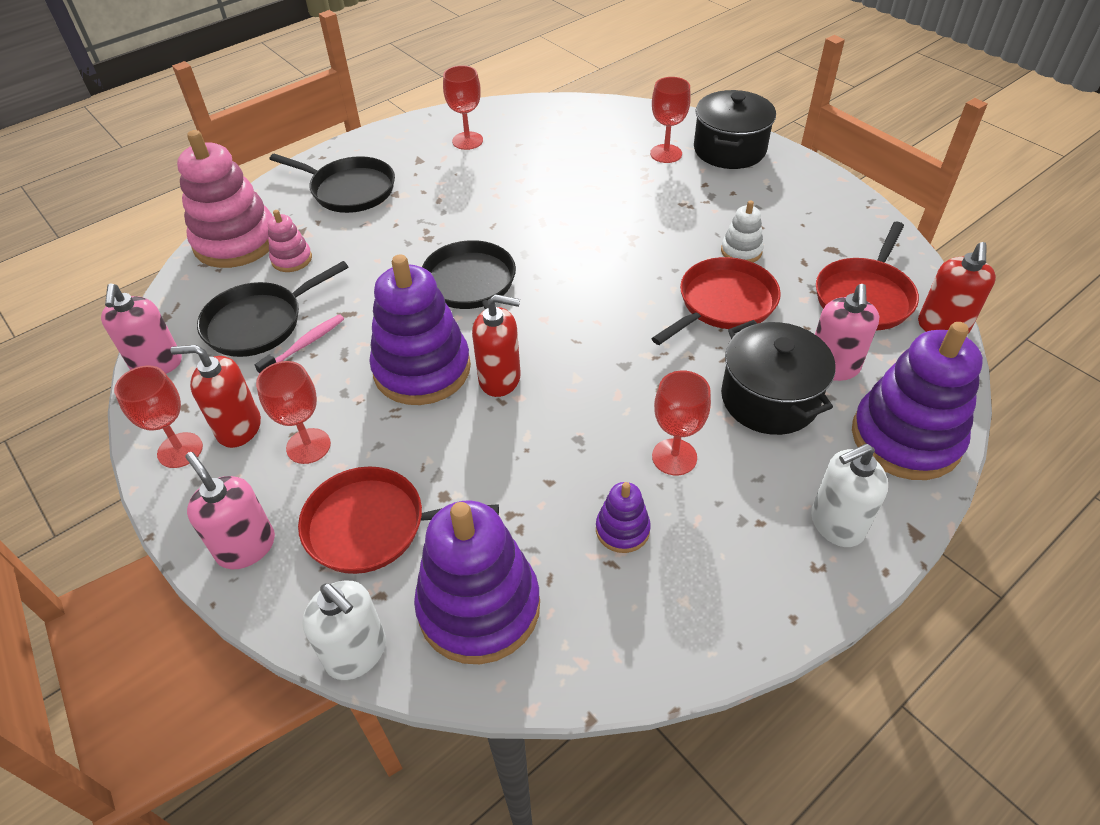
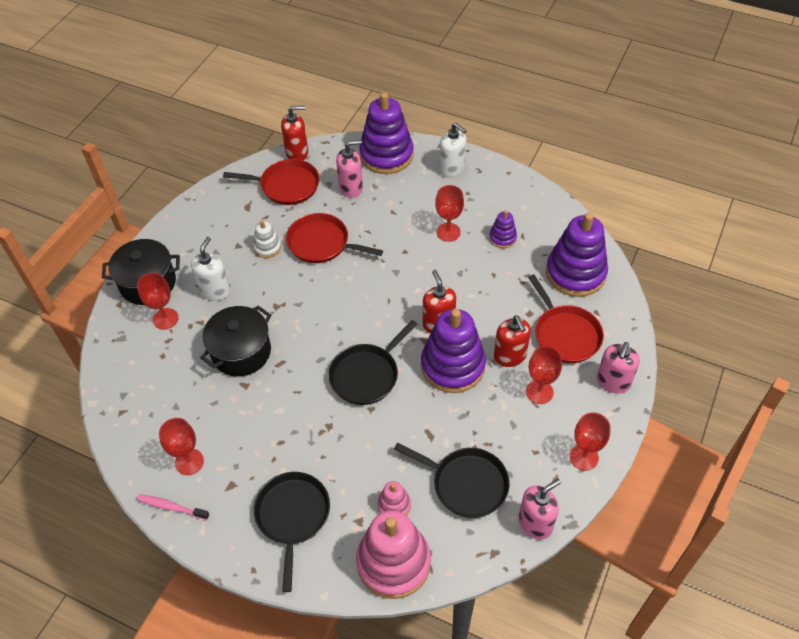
camera: 115 degrees left, 5 degrees up
red soap dispenser [171,345,261,448] -> red soap dispenser moved to [494,315,531,367]
pink toothbrush [255,314,344,374] -> pink toothbrush moved to [137,494,209,520]
white soap dispenser [303,581,386,680] -> white soap dispenser moved to [191,237,230,301]
black pot [721,320,836,435] -> black pot moved to [200,306,272,377]

